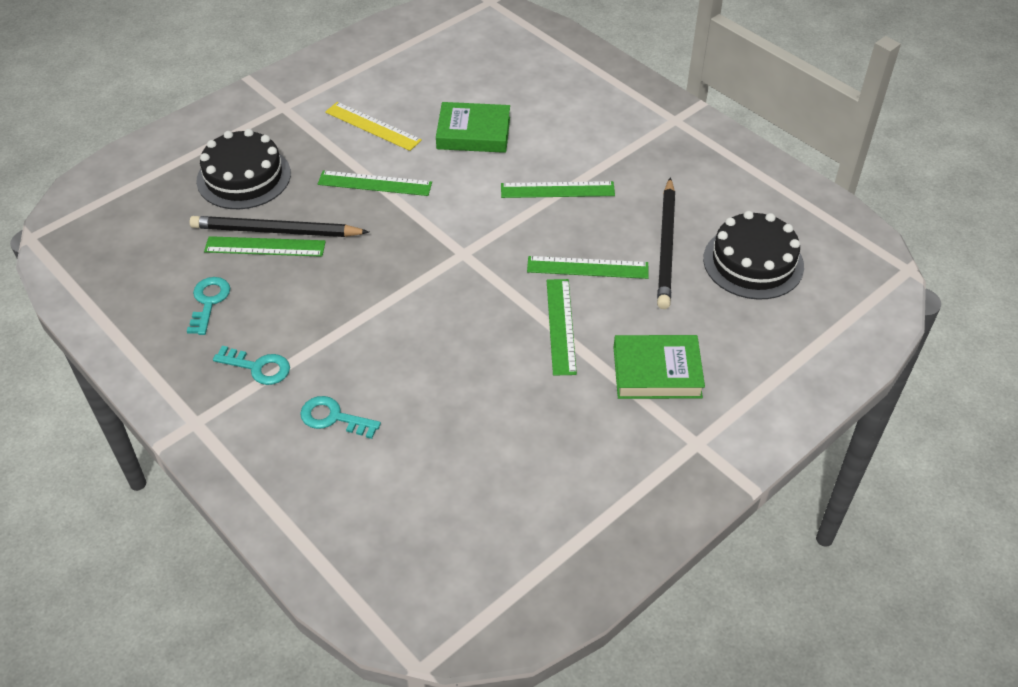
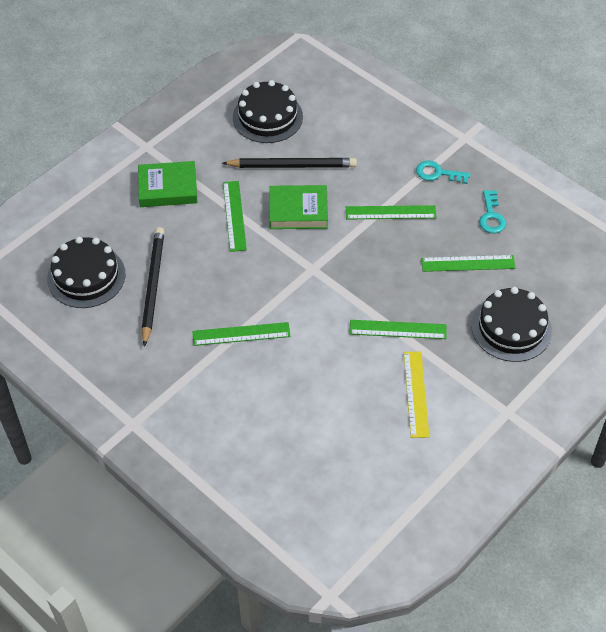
camera: 175 degrees right, 5 degrees up
black pencil [190,216,369,237] -> black pencil moved to [222,158,357,168]
turquoise key [300,396,381,439] -> none
yellow ruler [325,102,422,151] -> yellow ruler turned 60 degrees clockwise [404,352,430,438]
green book [436,102,510,153] -> green book moved to [269,185,328,229]
green ruler [527,256,648,279] -> green ruler moved to [346,205,437,219]
none -> black cake [233,80,303,143]

